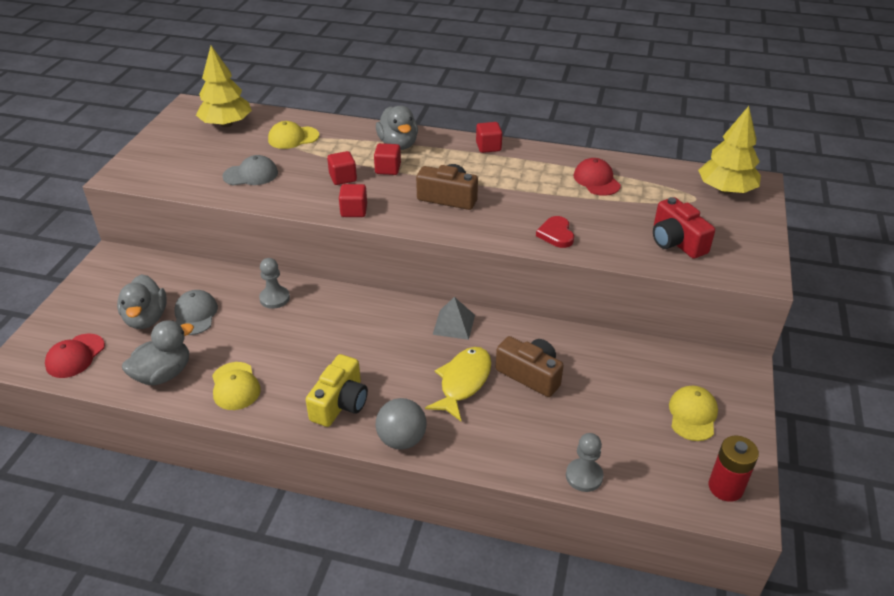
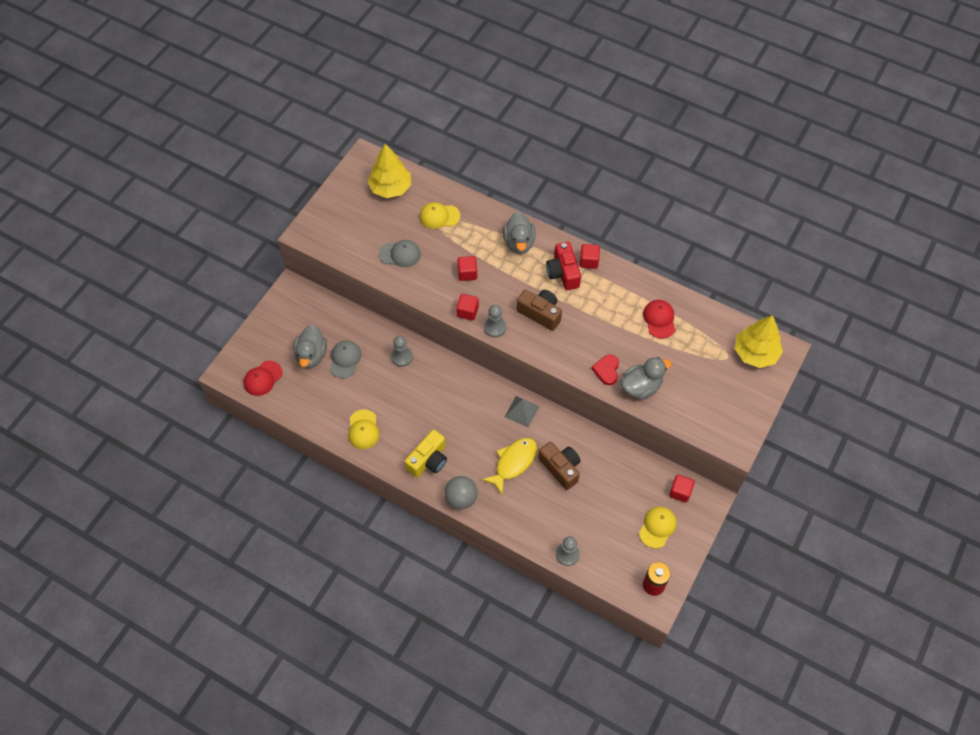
camera: 15 degrees right, 20 degrees up
grey duck [122,320,194,385] -> grey duck moved to [621,357,672,400]
red cube [374,143,401,175] -> red cube moved to [669,475,695,503]
red camera [653,197,715,259] -> red camera moved to [546,242,581,290]
none -> grey pawn [484,305,506,338]

